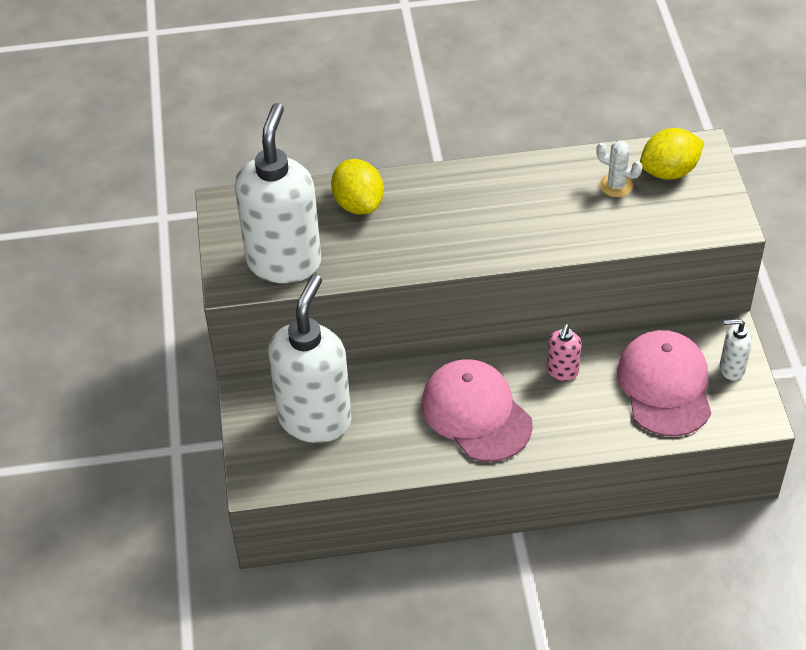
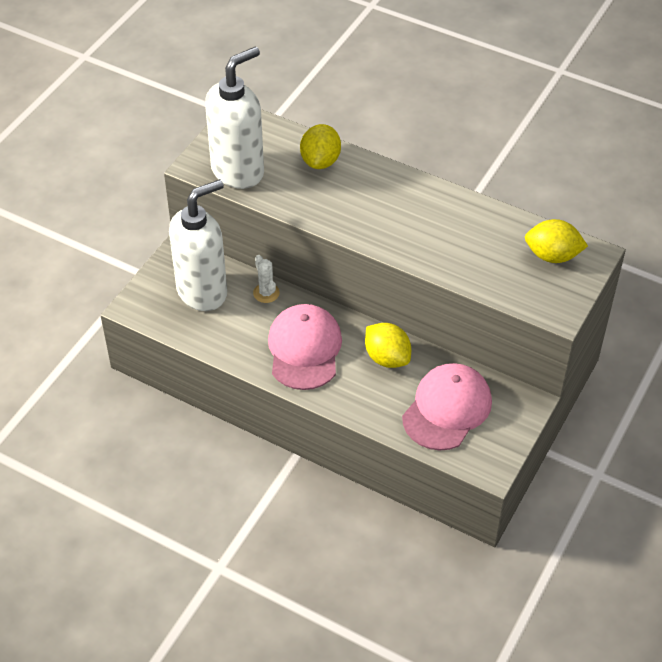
camera: 35 degrees right, 0 degrees up
pink soap dispenser [547,324,582,381] -> yellow lemon [365,323,411,368]
white cactus [596,141,643,197] -> white cactus moved to [253,255,280,303]
white soap dispenser [720,319,752,381] -> none

